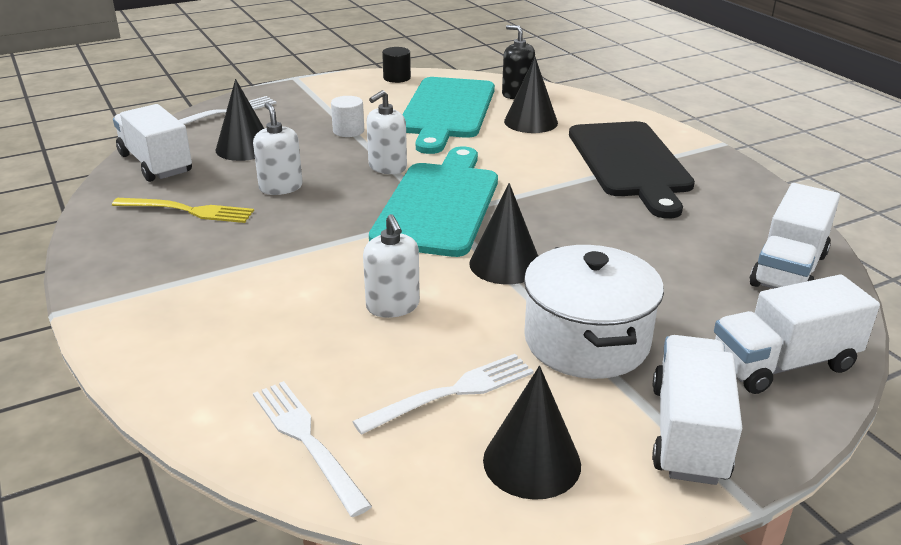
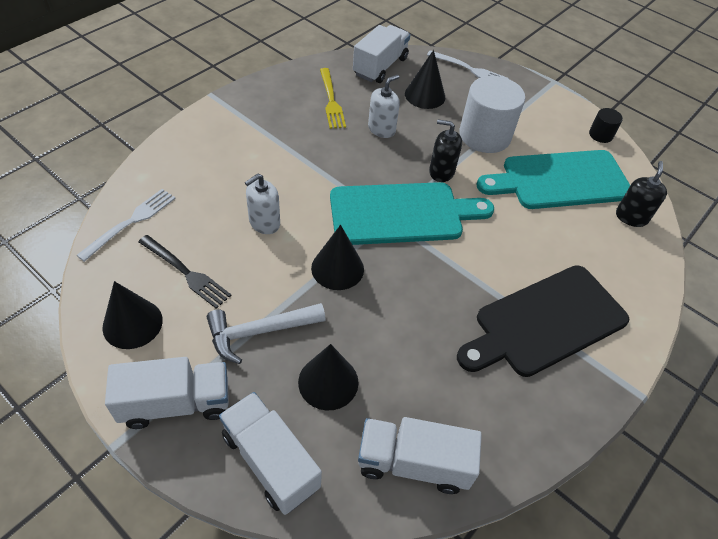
camera: 65 degrees right, 20 degrees up
white cylinder [331,96,364,137] -> white cylinder [459,76,525,153], size x2.12
white fork [352,354,534,435] -> black fork [138,235,232,309]
white soap dispenser [366,90,407,174] -> black soap dispenser [429,120,462,182]
black cone [504,57,558,133] -> black cone moved to [298,344,359,410]
white pot [524,245,664,379] -> white hammer [207,303,326,364]

